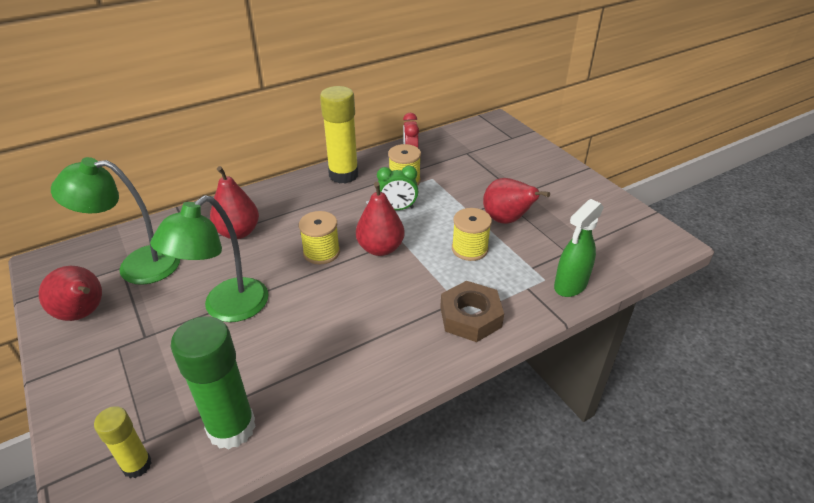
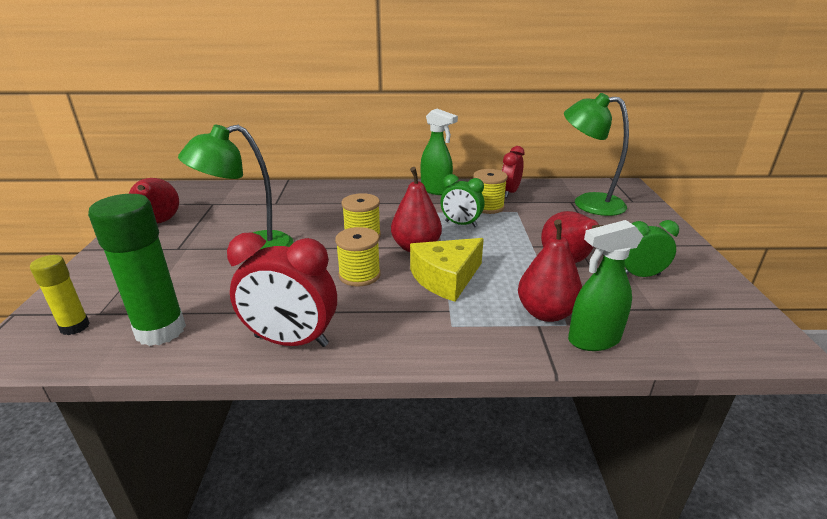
camera: 30 degrees right, 10 degrees down
green lamp [51,157,180,285] -> green lamp moved to [564,93,629,216]
red pear [210,166,259,239] -> red pear moved to [518,219,582,322]
yellow glue stick [320,86,359,184] -> green spray bottle [421,109,458,195]
brown nut [440,281,504,342] -> none
yellow spool [452,208,492,261] -> yellow spool moved to [335,227,381,287]
none -> red clock [227,232,337,347]
none -> yellow cheese [410,238,484,302]
none -> green clock [624,220,679,277]

